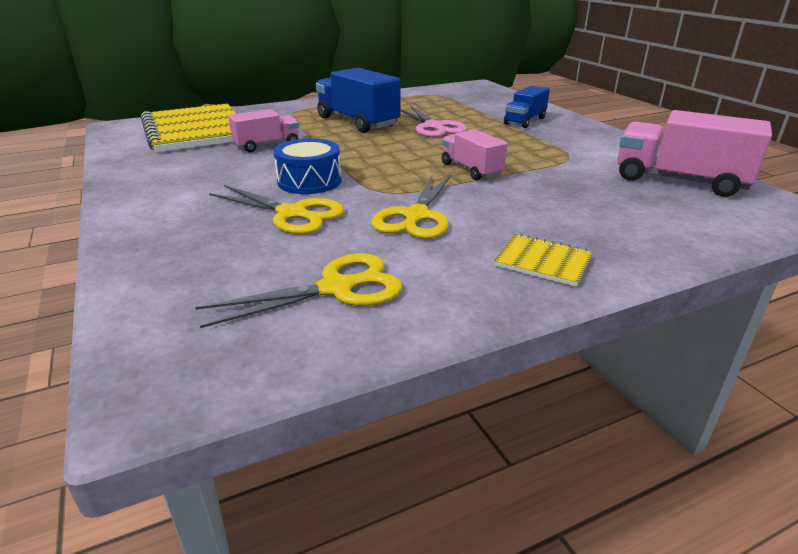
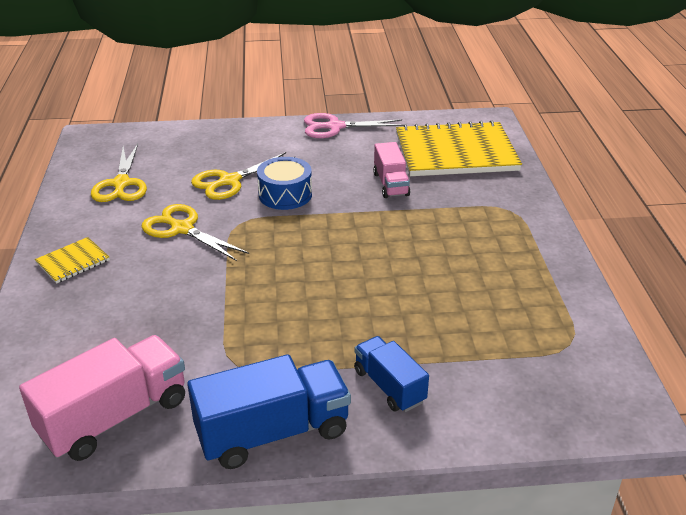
camera: 110 degrees right, 5 degrees up
blue truck [316,68,401,133] -> blue truck moved to [187,354,351,469]
pink scissors [401,105,467,137] -> pink scissors moved to [304,113,404,138]
pink truck [442,129,507,180] -> none

